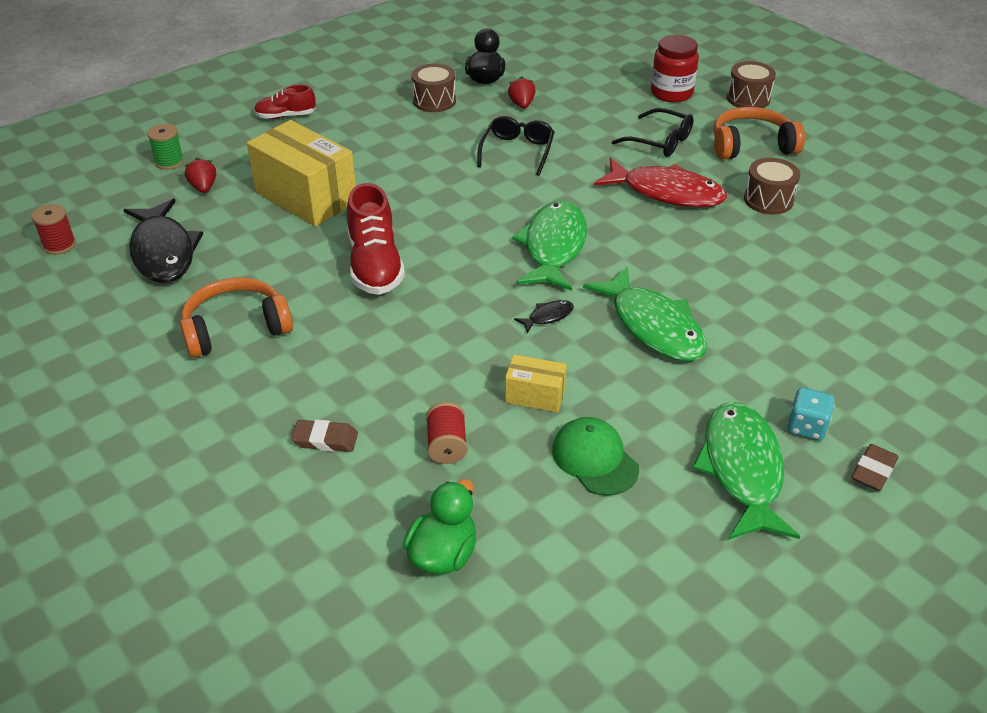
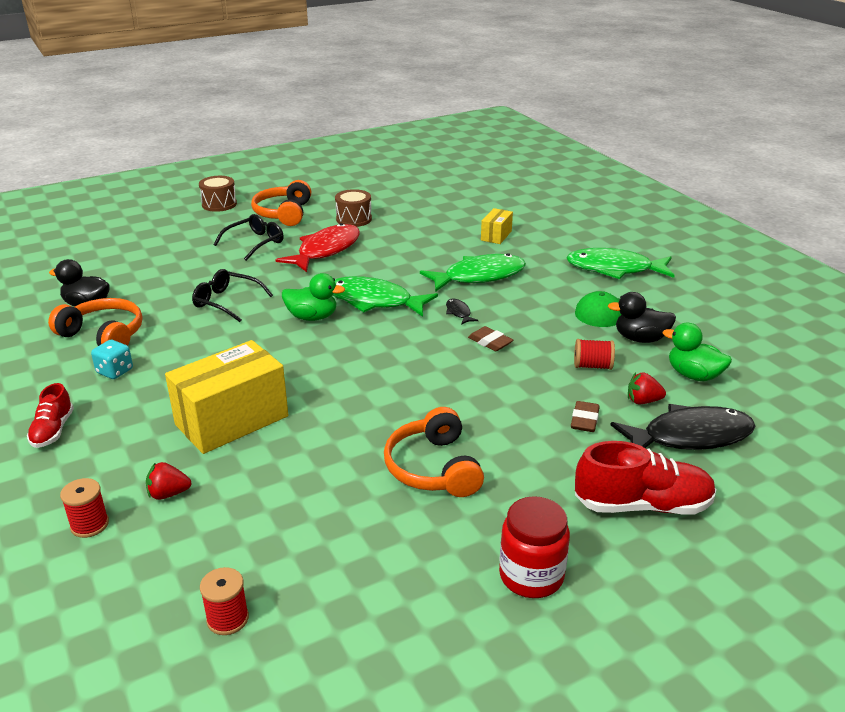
camera: 80 degrees left, 10 degrees down
black fish [124,199,203,283] -> black fish moved to [611,404,755,450]
green spool [147,124,184,170] -> red spool [60,478,109,538]
red shoe [347,183,405,295] -> red shoe moved to [575,441,716,514]
brown drum [411,64,456,112] -> orange headphones [48,298,143,346]
yellow box [505,355,567,413] -> yellow box moved to [481,208,513,244]
red strawberry [508,76,536,108] -> red strawberry moved to [628,372,666,404]
red jar [651,35,699,102] -> red jar moved to [499,496,570,598]
turquoise dice [787,387,835,441] -> turquoise dice moved to [91,340,133,379]
brown eraser [851,444,898,491] -> brown eraser moved to [468,326,513,351]
none -> green duck [282,273,345,321]
none -> black duck [608,292,676,343]

